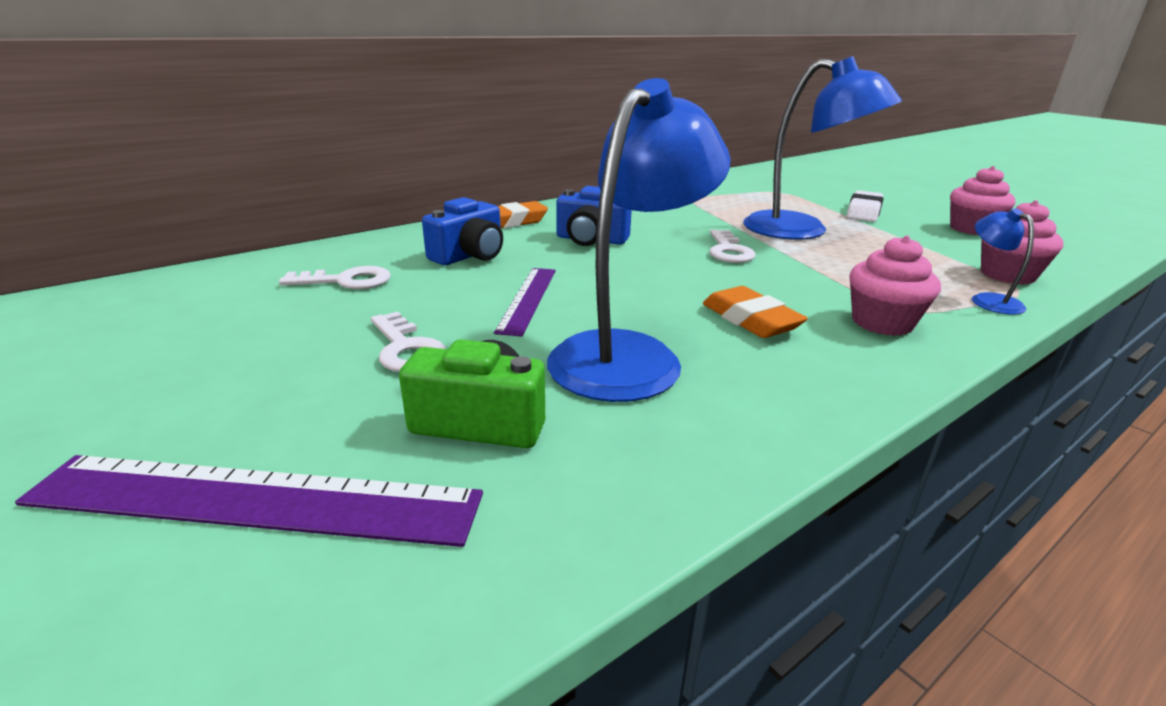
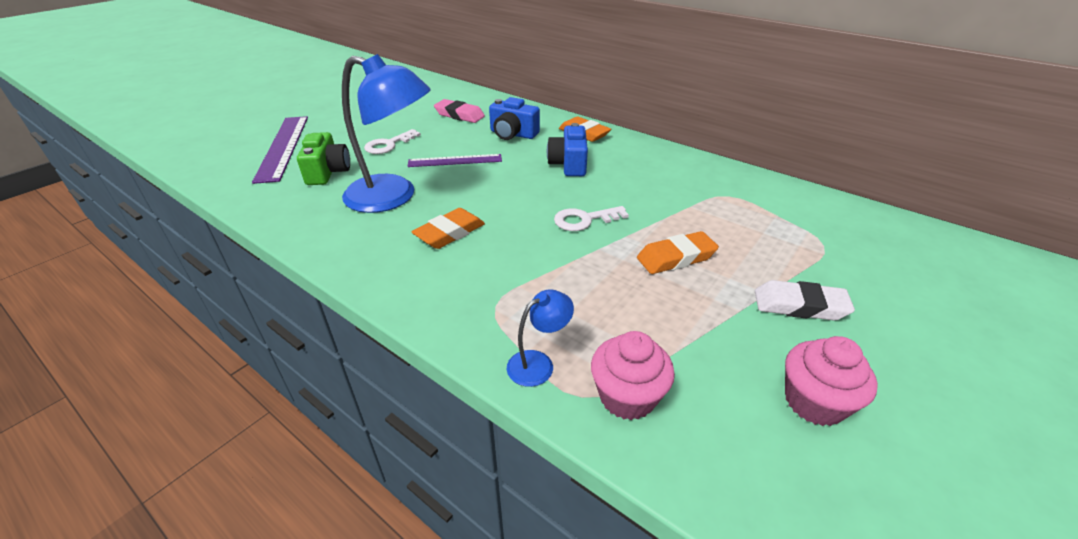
camera: 75 degrees right, 10 degrees up
white key [279,266,391,289] -> pink eraser [434,99,485,123]
blue lamp [743,56,902,240] -> orange eraser [637,231,719,274]
pink cupcake [849,235,941,336] -> none

